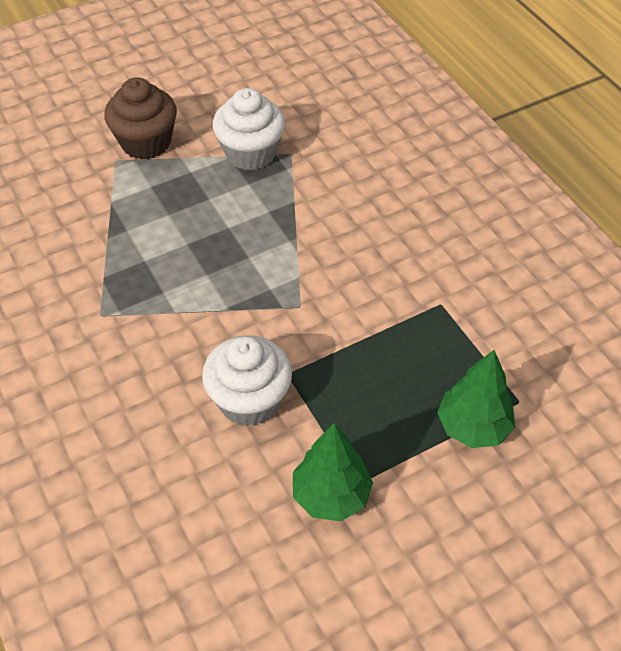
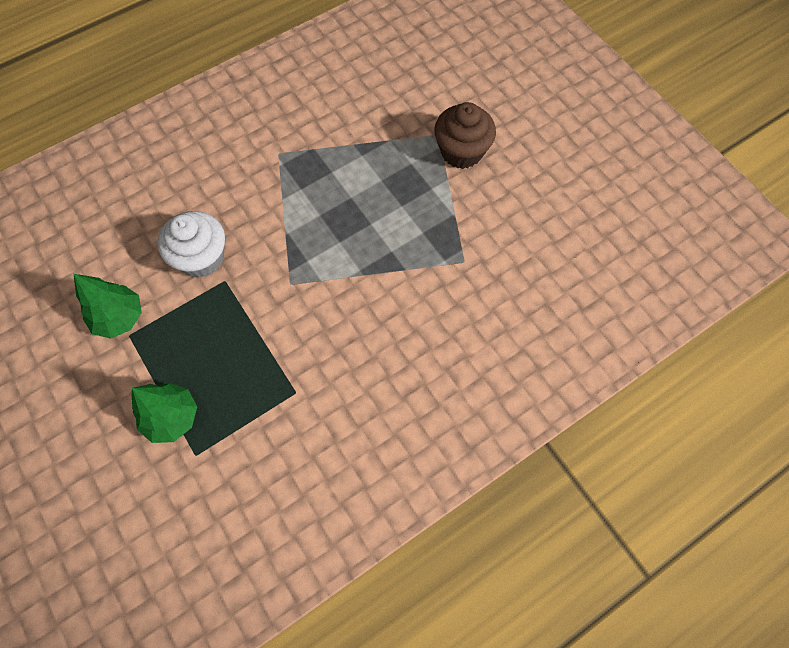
camera: 85 degrees right, 15 degrees up
white cupcake [213,88,285,171] -> none

